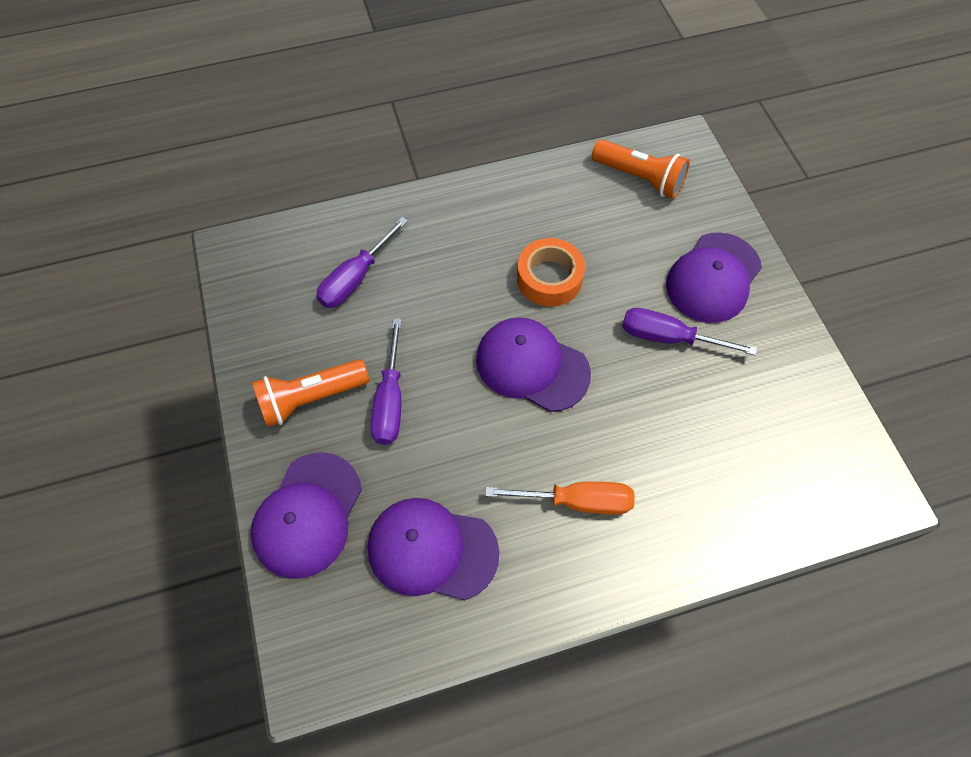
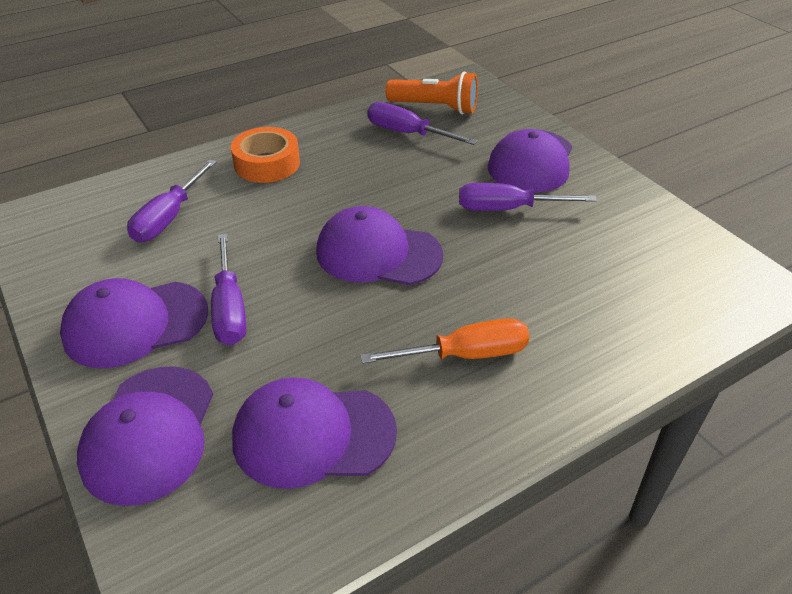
camera: 15 degrees left, 20 degrees down
orange flashlight [252,359,369,427] -> purple cap [60,278,208,368]
orange tape [517,238,585,307] -> orange tape moved to [231,127,300,183]
none -> purple screwdriver [367,102,477,145]

